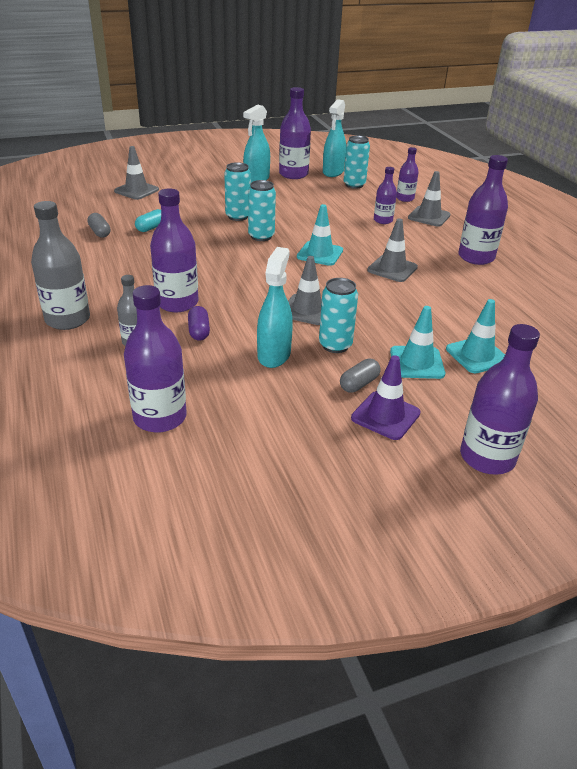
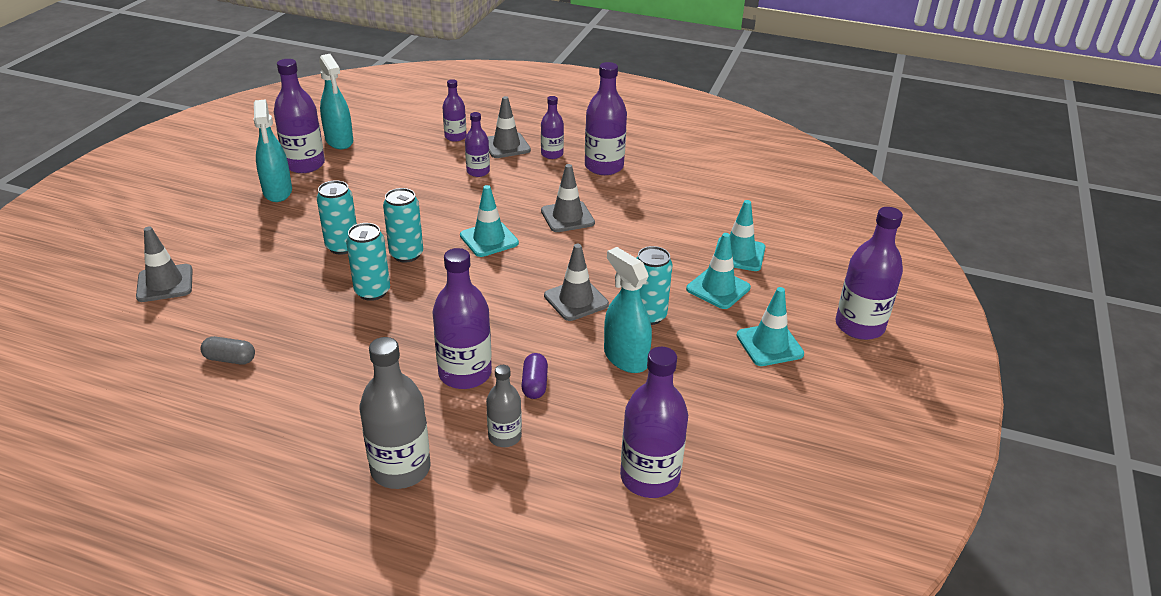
camera: 50 degrees left, 0 degrees up
turquoise capsule [135,209,161,232] -> none
purple capsule [188,306,210,341] -> purple capsule turned 60 degrees clockwise [521,353,548,399]
grey capsule [340,359,381,393] -> none
turquoise can [343,135,370,189] -> turquoise can moved to [346,223,390,301]
purple traffic cone [351,355,421,440] -> turquoise traffic cone [736,287,804,366]
none -> purple bottle [541,96,564,159]

